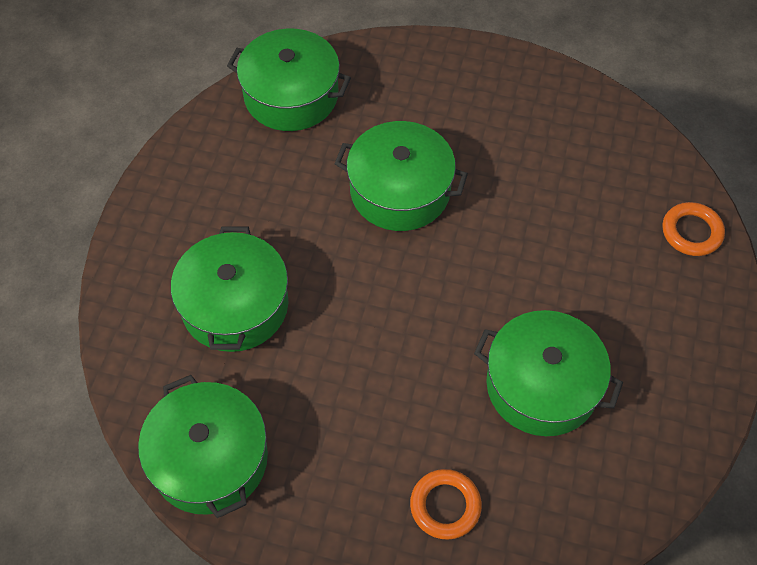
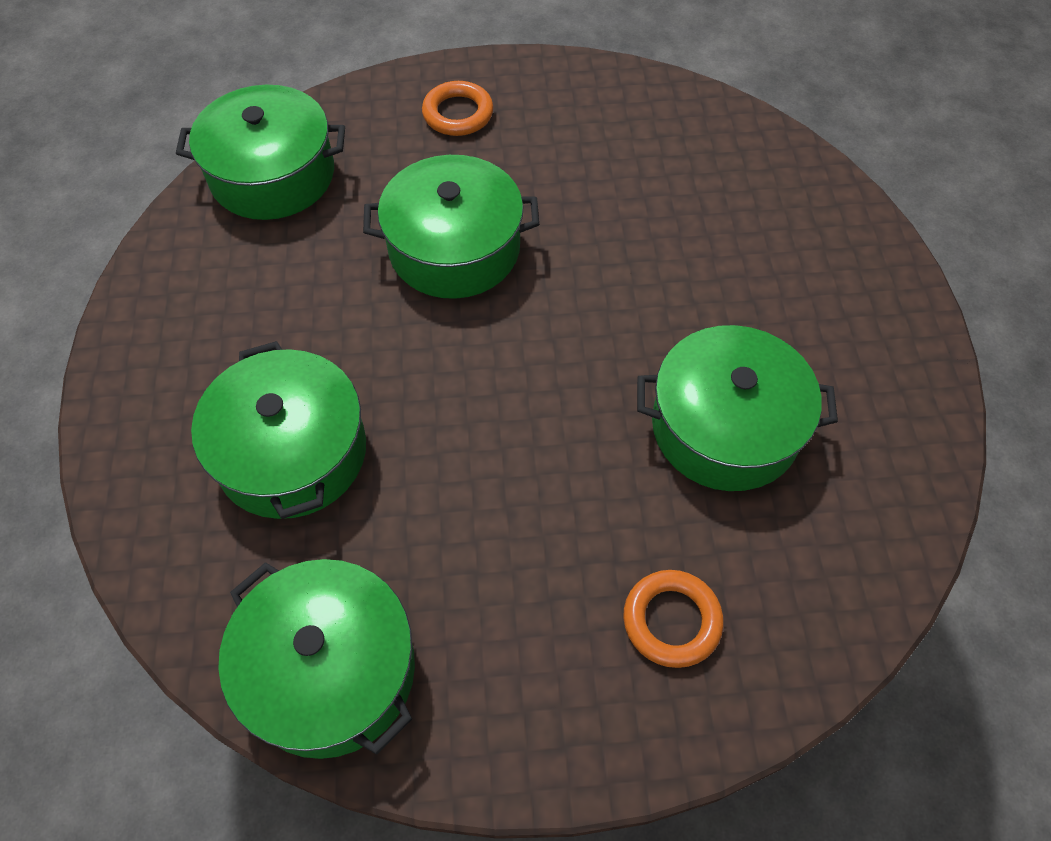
camera: 20 degrees left, 0 degrees up
orange ring [662,202,725,256] -> orange ring moved to [422,81,493,136]

